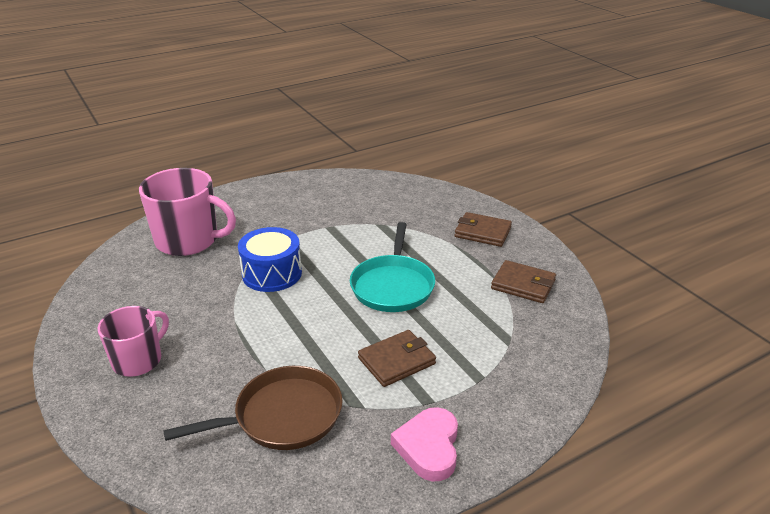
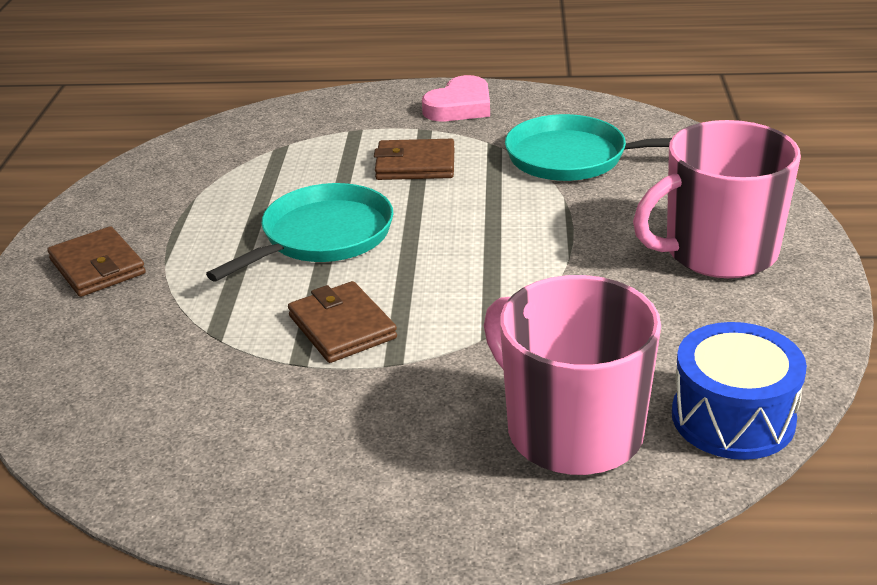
camera: 145 degrees left, 0 degrees up
pink mug [98,306,169,377] -> pink mug [633,120,801,278], size x1.61
brown pan [163,366,343,450] -> turquoise pan [505,114,672,181]
blue drum [238,227,302,292] -> blue drum moved to [672,322,807,460]
brown wallet [491,260,556,303] -> brown wallet moved to [288,281,397,363]

